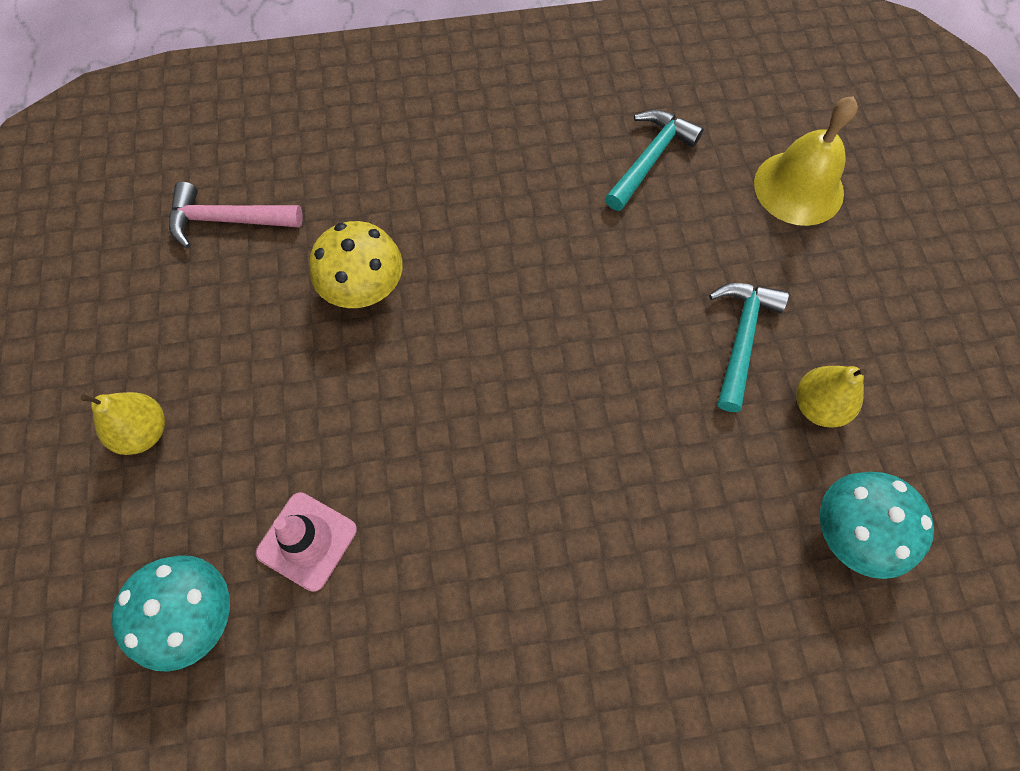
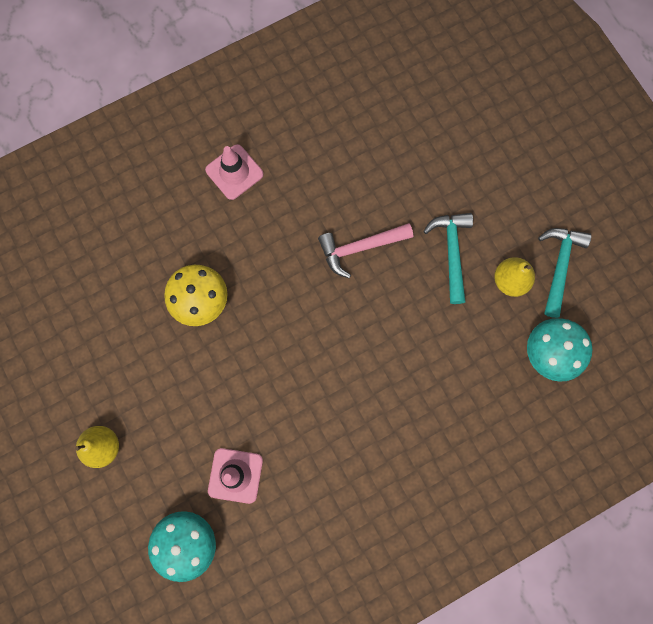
camera: 20 degrees left, 10 degrees up
pink hammer [169,182,303,248] -> pink hammer moved to [318,223,413,278]
turquoise hammer [605,110,704,211] -> turquoise hammer moved to [538,228,591,318]
yellow bell [754,96,858,226] -> none
none -> pink traffic cone [205,144,263,200]

